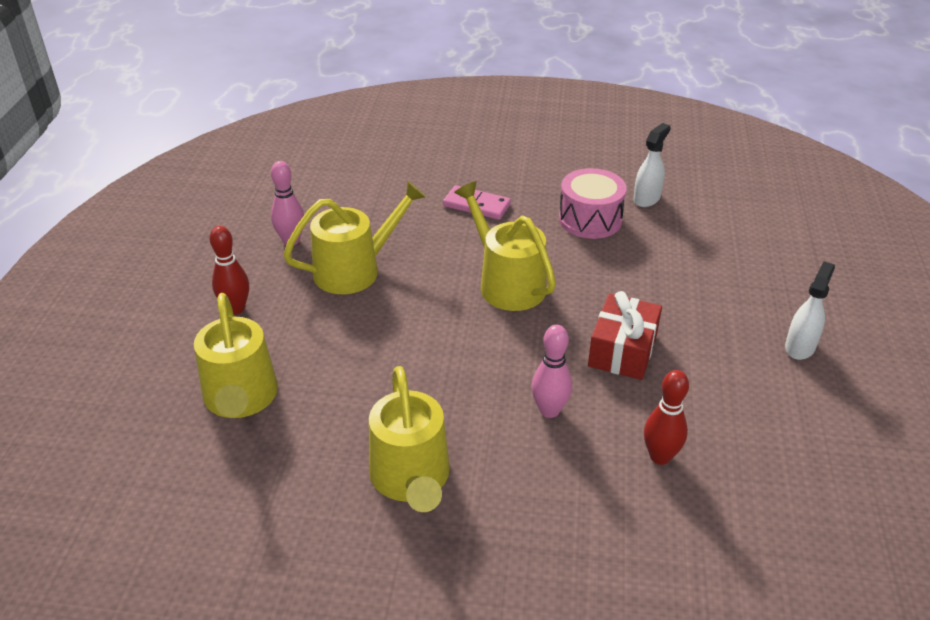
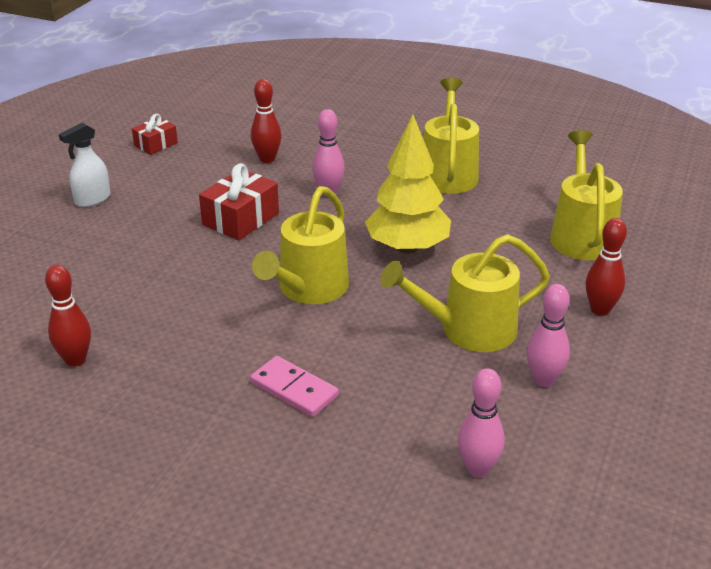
camera: 165 degrees left, 5 degrees down
yellow watering can [454,181,556,311] -> yellow watering can turned 45 degrees clockwise [252,186,349,304]
pink drum [559,168,627,239] -> none
white spray bottle [633,123,671,207] -> red bowling pin [45,265,91,367]
none -> red gift [132,114,178,155]
none -> yellow tree [365,114,451,254]
none -> pink bowling pin [457,368,505,478]

